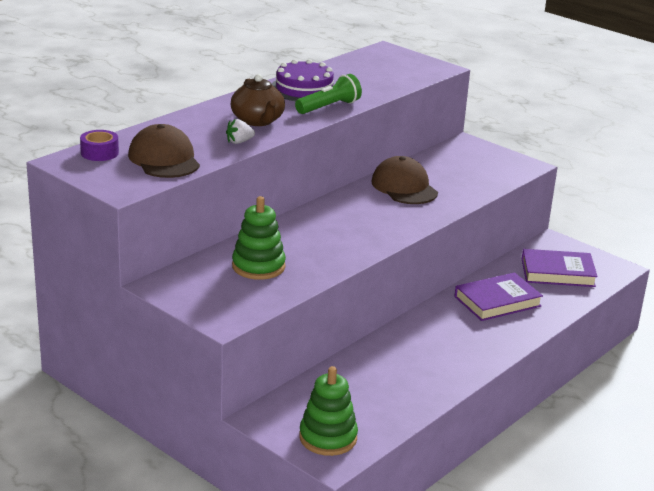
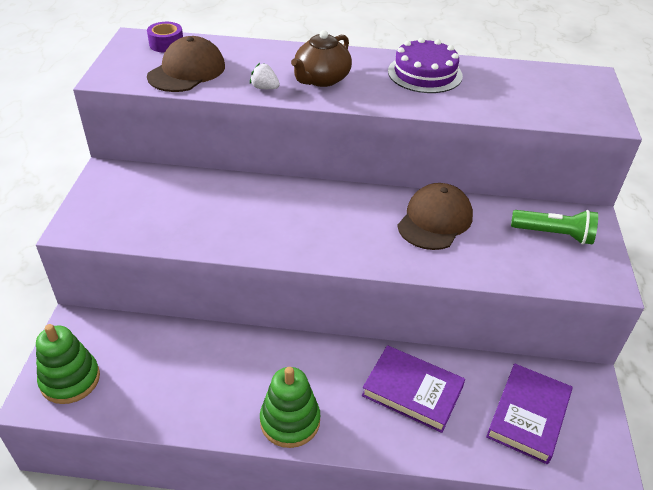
camera: 55 degrees right, 15 degrees up
green stacking toy [232,196,286,280] -> green stacking toy moved to [260,367,320,448]
green flashlight [295,74,362,114] -> green flashlight moved to [511,210,598,245]
purple book [522,249,598,287] -> purple book turned 60 degrees clockwise [486,363,573,464]

